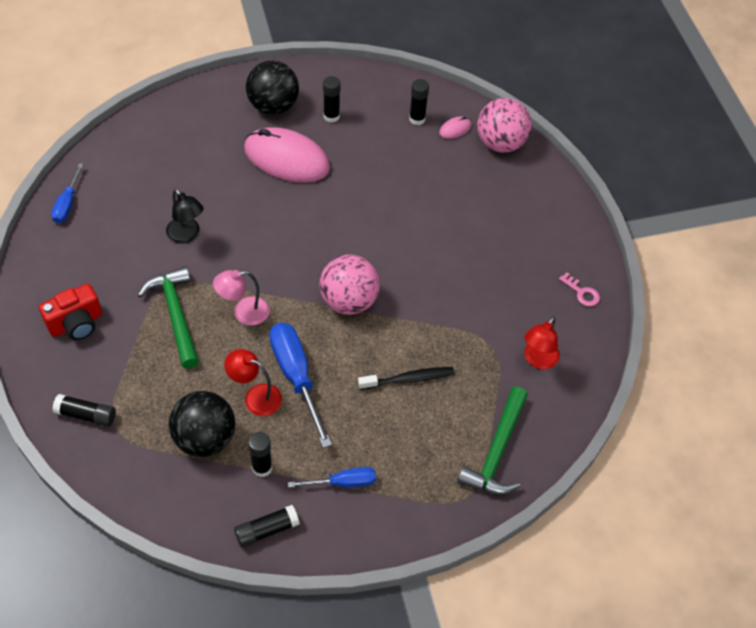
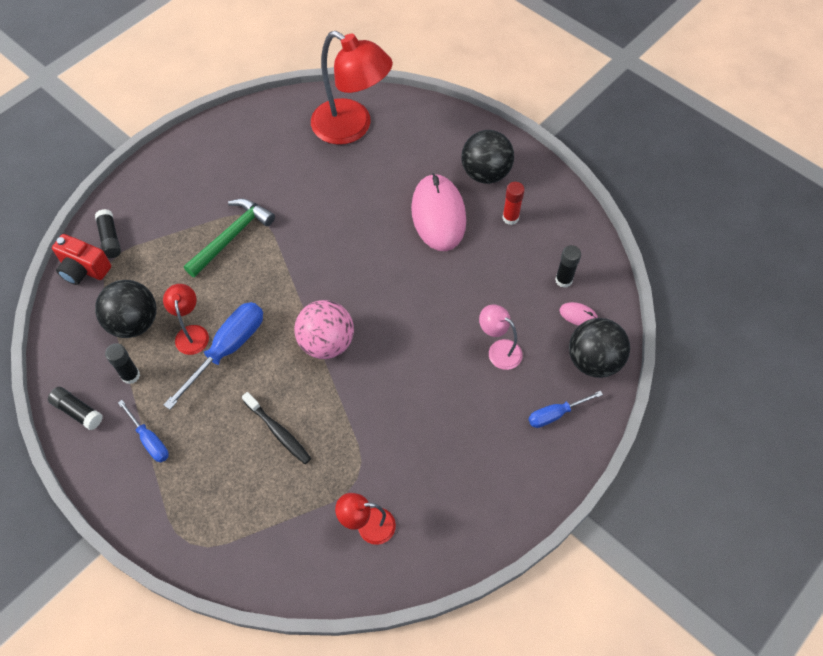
camera: 60 degrees right, 5 degrees up
red camera [39,283,102,340] -> red camera moved to [52,234,111,285]
blue screwdriver [51,163,83,223] -> blue screwdriver moved to [528,391,603,428]
black lamp [166,188,204,244] -> none
pink lamp [213,270,270,326] -> pink lamp moved to [479,304,523,370]
black glue stick [323,76,341,123] -> red glue stick [502,182,525,225]
green hammer [458,387,528,495] -> none
pink ball [477,98,531,153] -> black ball [569,318,630,378]
pink key [559,272,600,307] -> none
none -> red lamp [311,31,393,145]

